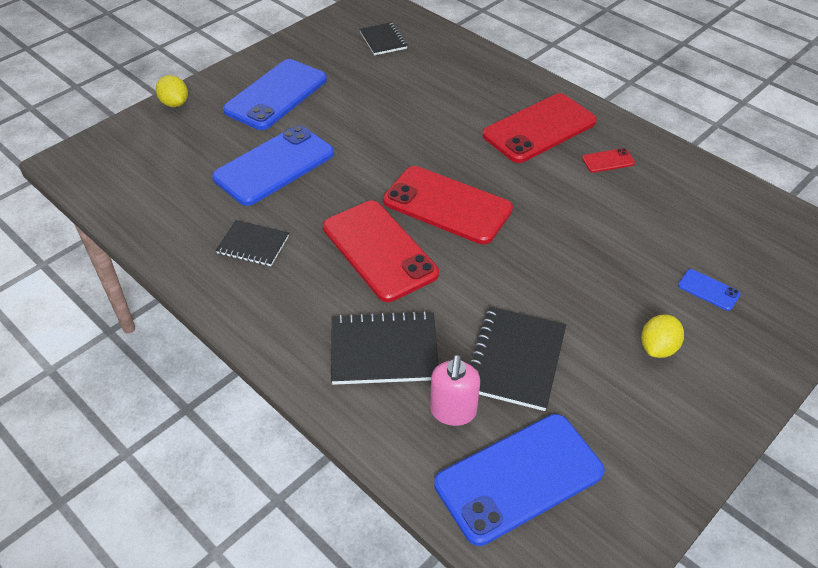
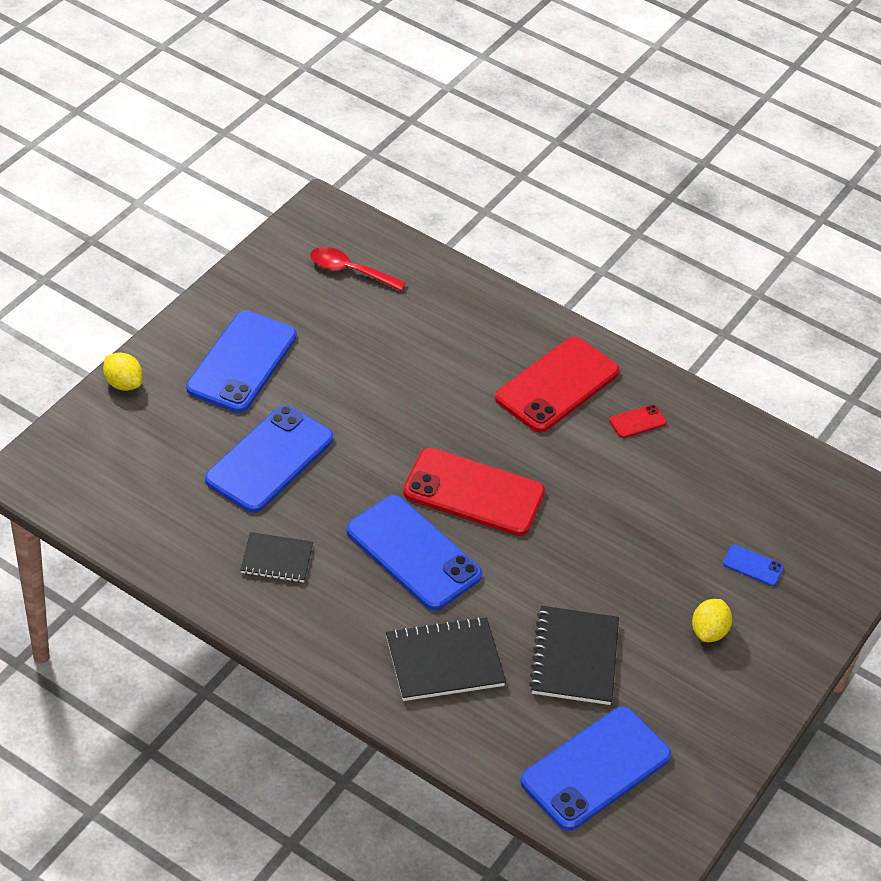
camera: 15 degrees left, 0 degrees up
red phone [323,201,439,302] -> blue phone [346,495,482,610]
black notebook [359,22,408,55] -> red spoon [310,247,406,291]
pink soap dispenser [430,355,480,426] -> none

